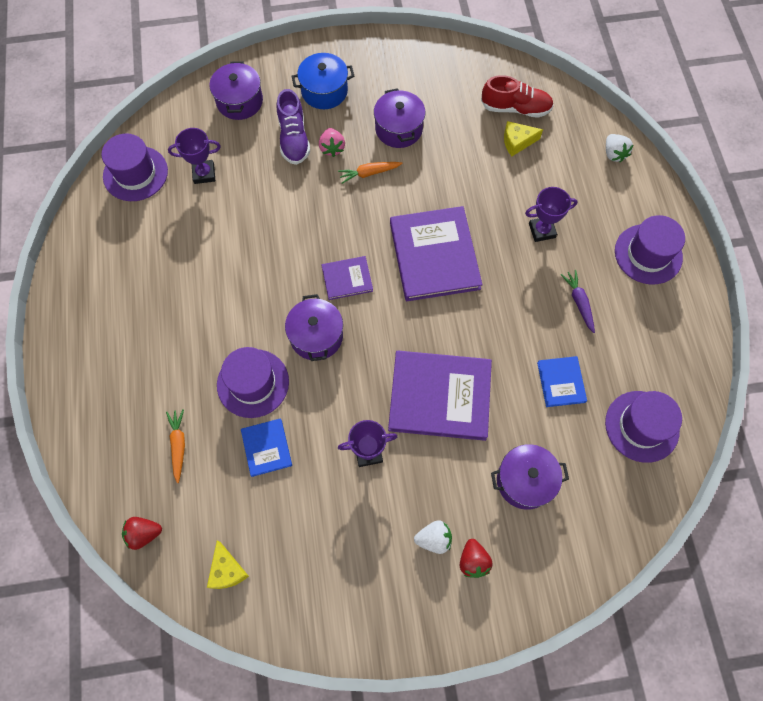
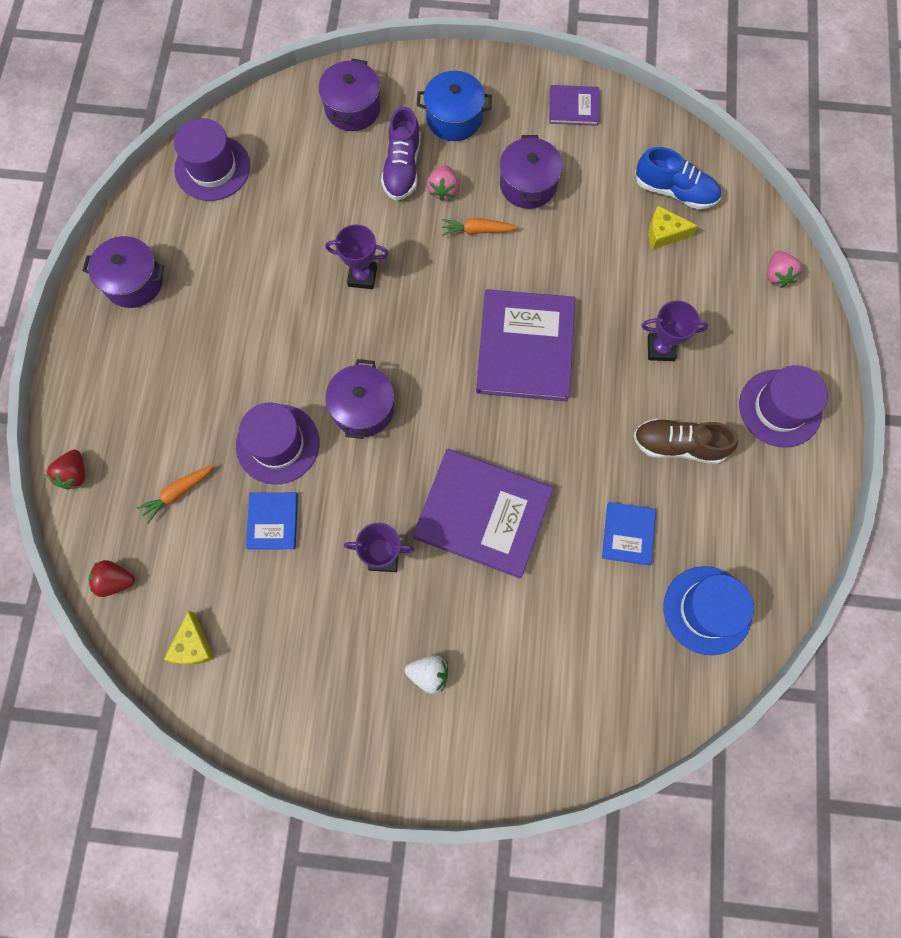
camera: 15 degrees right, 5 degrees up
orange carrot [166,409,185,483] -> orange carrot turned 135 degrees counterclockwise [137,465,214,523]
purple trophy [168,128,221,184] -> purple trophy moved to [325,224,389,289]
purple book [322,256,373,300] -> purple book moved to [549,85,599,126]
red strawberry [460,539,493,578] -> red strawberry moved to [46,450,85,490]
red shoe [481,75,554,118] -> blue shoe [635,147,721,209]
purple pot [491,444,569,510] -> purple pot moved to [82,236,164,308]
purple carrot [561,270,595,333] -> brown shoe [634,419,738,464]
purple hat [605,391,682,463] -> blue hat [664,566,754,655]
white strawberry [606,134,633,162] -> pink strawberry [767,251,802,288]

